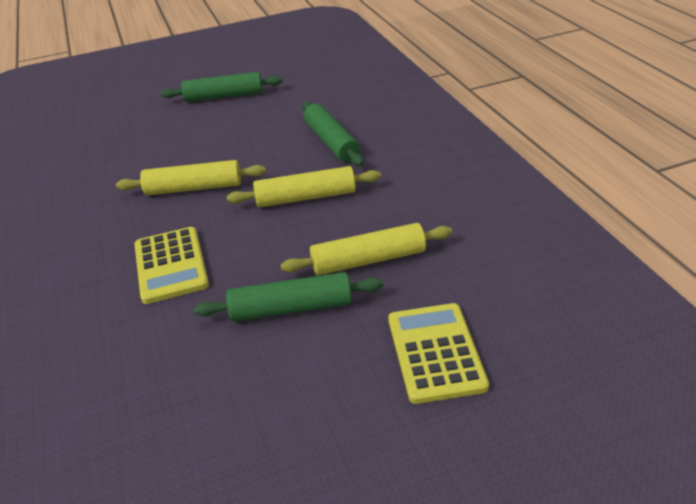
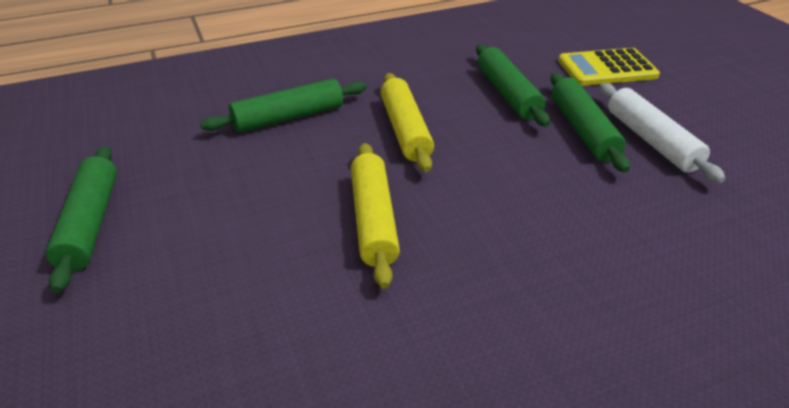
camera: 95 degrees left, 0 degrees up
yellow calculator [135,227,209,304] -> none
yellow rolling pin [281,223,452,275] -> green rolling pin [476,44,550,127]
none -> white rolling pin [599,83,725,183]

